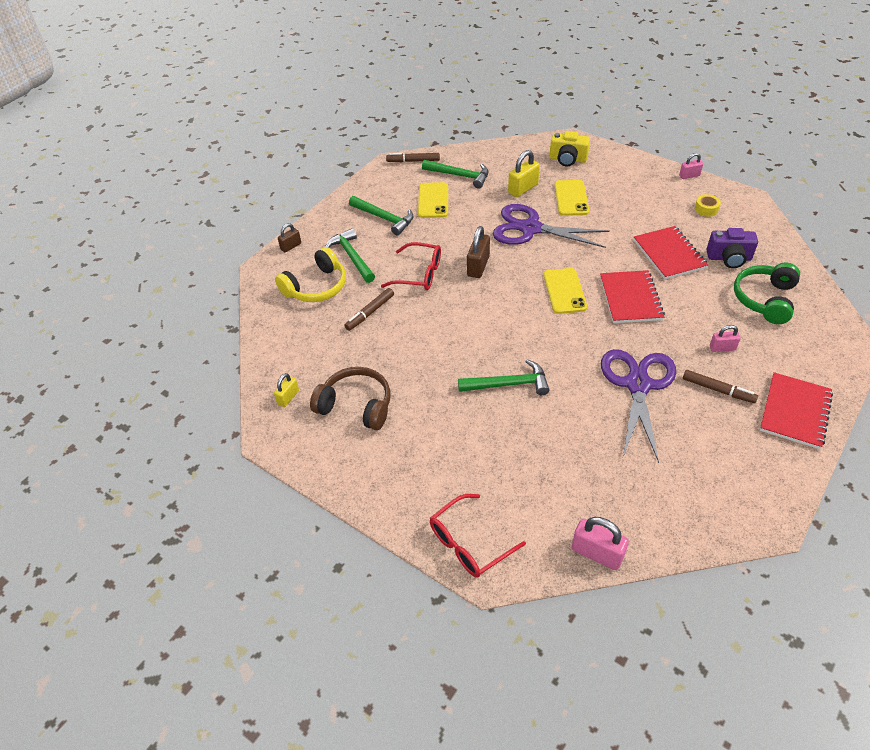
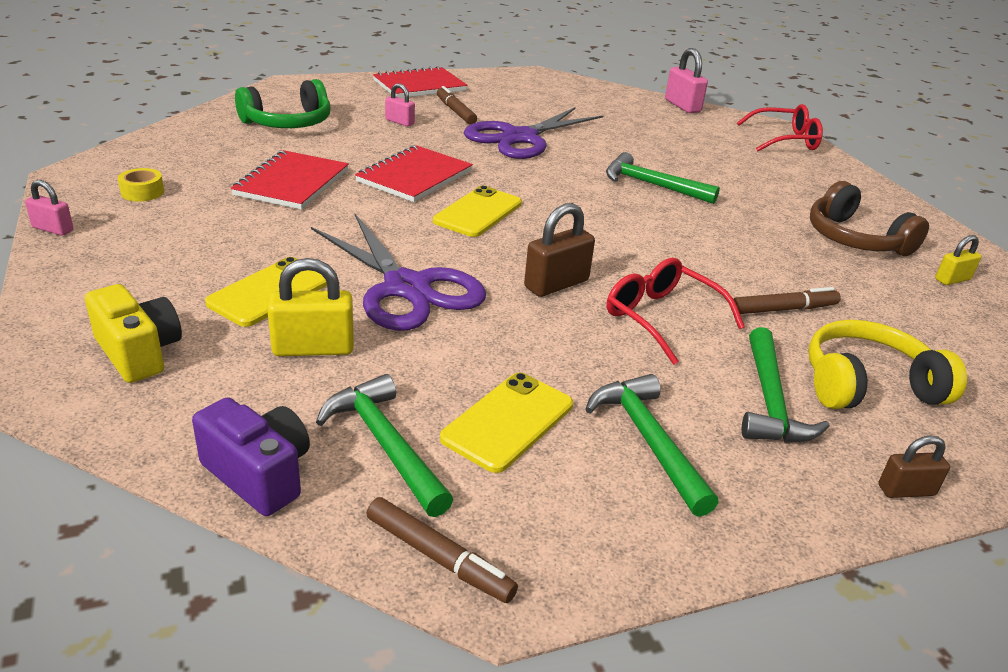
camera: 150 degrees left, 15 degrees down
purple camera [707,228,758,268] -> purple camera moved to [192,397,310,516]

